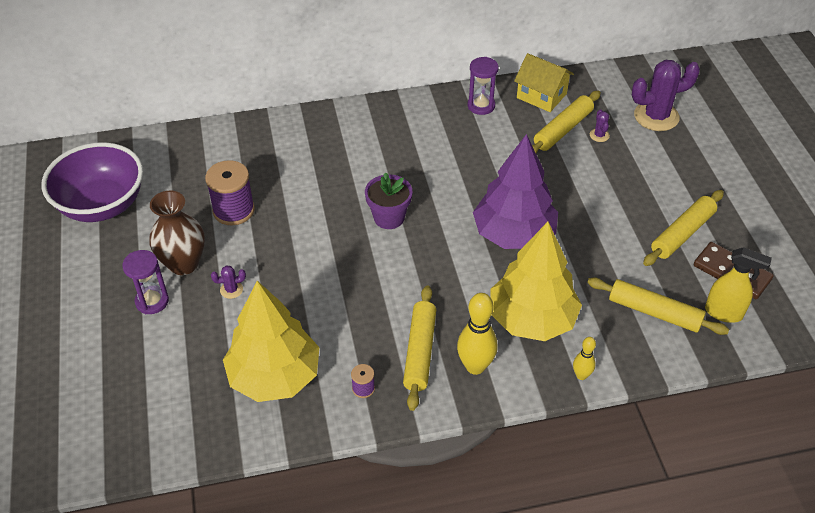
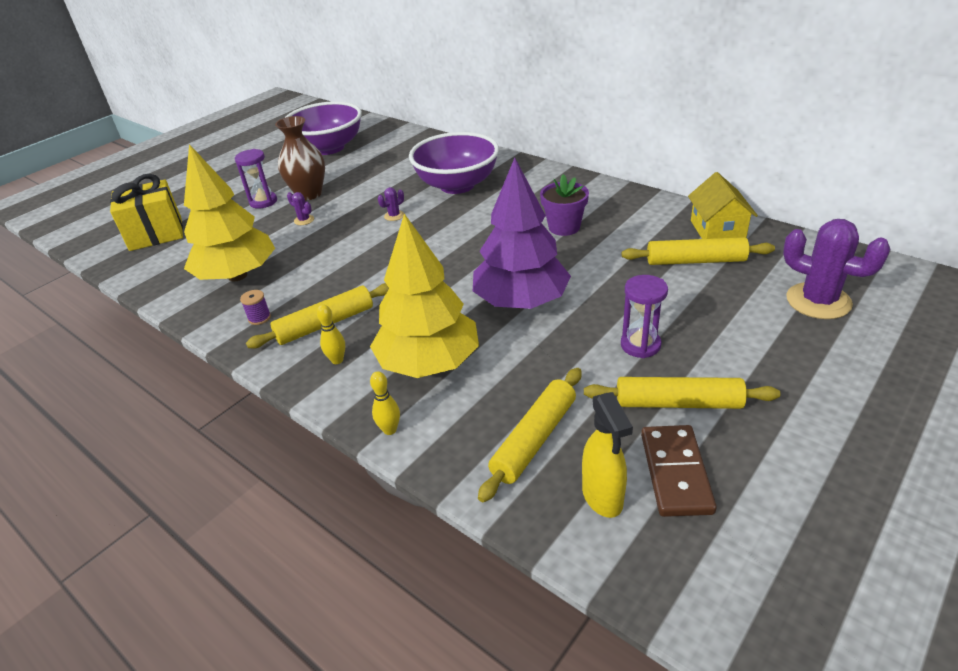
camera: 55 degrees right, 10 degrees down
purple spool [205,160,255,225] -> none
purple flower pot [365,172,412,229] -> purple flower pot moved to [540,174,589,236]
yellow bowling pin [457,293,497,375] -> yellow bowling pin [317,305,345,364], size x0.55
purple hourglass [468,57,499,115] -> purple hourglass moved to [621,275,668,358]
yellow rolling pin [587,277,729,335] -> yellow rolling pin turned 45 degrees clockwise [478,368,582,502]
purple cactus [590,109,610,142] -> purple cactus moved to [378,187,404,221]
none -> yellow gift [110,174,183,251]
none -> purple bowl [409,132,499,194]

